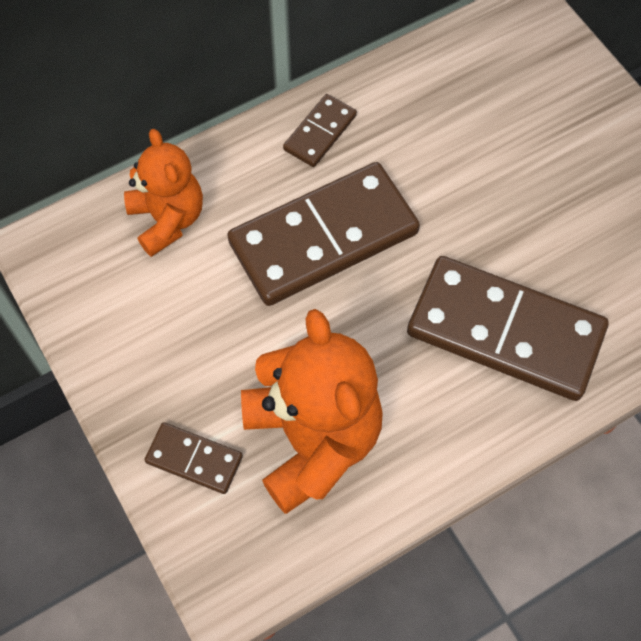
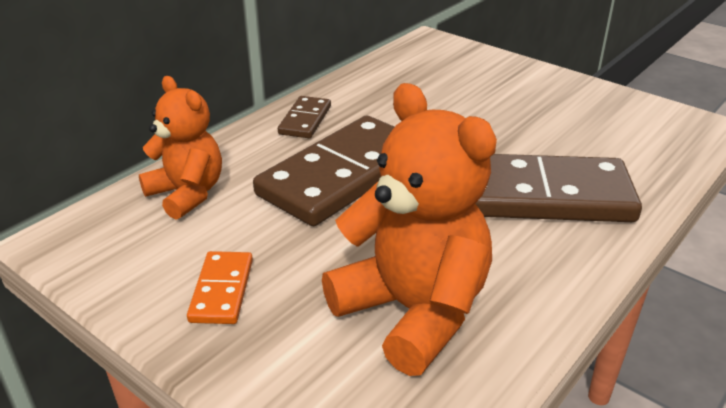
camera: 20 degrees left, 30 degrees down
brown domino [144,422,243,494] -> none
none -> orange domino [187,251,253,324]

